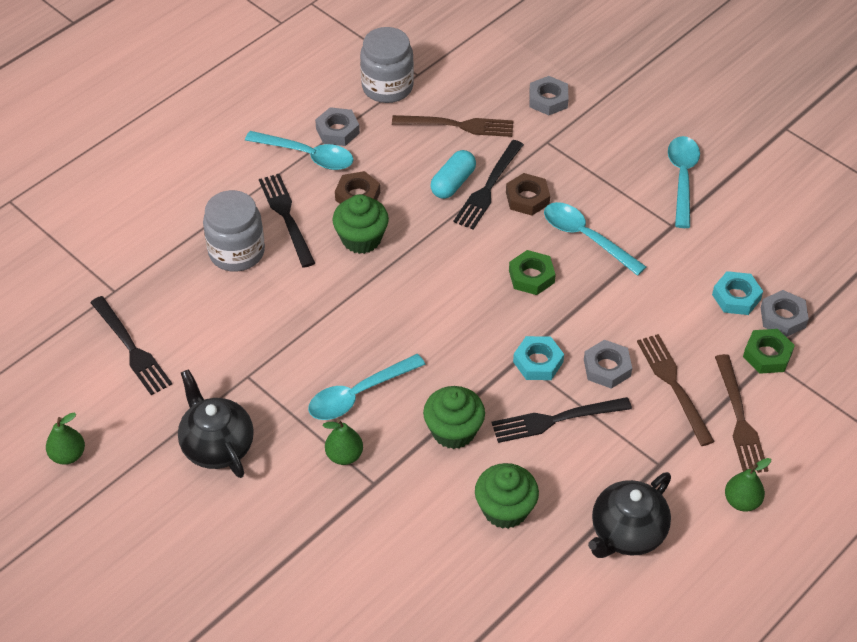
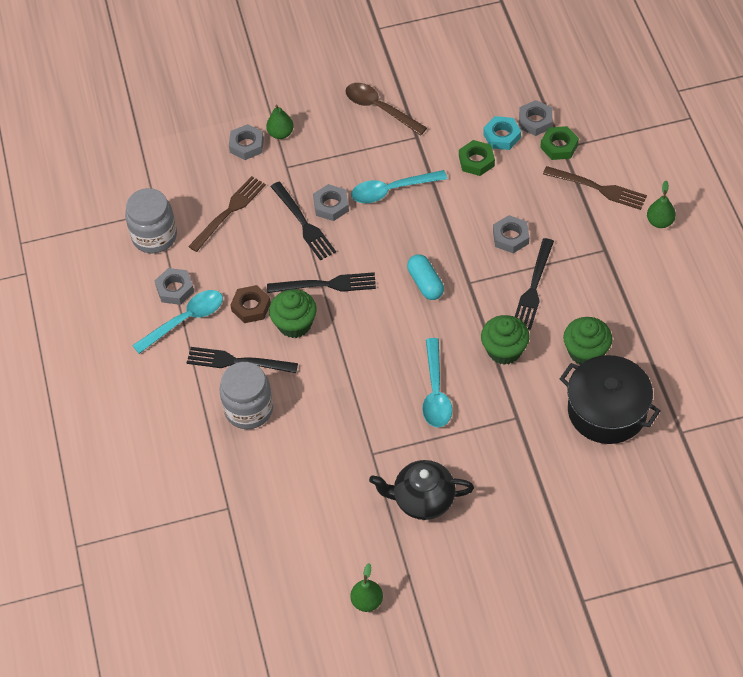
camera: 55 degrees left, 5 degrees up
black fork [90,296,172,395] -> black fork moved to [267,272,376,293]
green pear [323,419,363,465] -> green pear moved to [266,105,294,139]
turquoise capsule [430,150,476,199] -> turquoise capsule moved to [407,254,444,300]
brown nut [506,173,550,216] -> grey nut [313,184,349,221]
green nut [509,250,556,295] -> green nut moved to [459,140,495,176]
turquoise nut [513,336,564,380] -> none
black teapot [588,472,671,558] -> none
brown fork [637,334,715,446] -> none
turquoise spoon [668,136,700,228] -> brown spoon [346,83,427,136]
none -> black pot [560,355,661,444]

